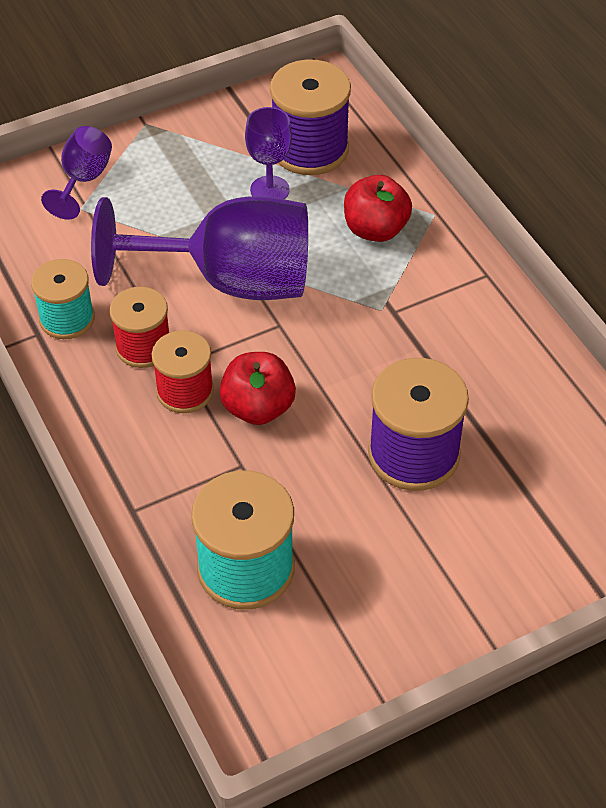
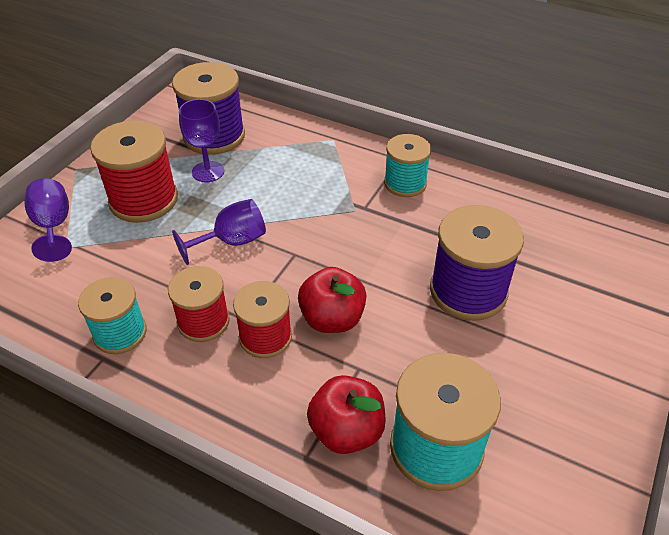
camera: 35 degrees left, 5 degrees down
purple goblet [91,196,308,300] -> purple goblet [172,199,266,265], size x0.48
red apple [344,175,412,242] -> red apple moved to [307,375,386,454]
none -> red spool [90,120,178,223]
none -> turquoise spool [384,134,431,197]

